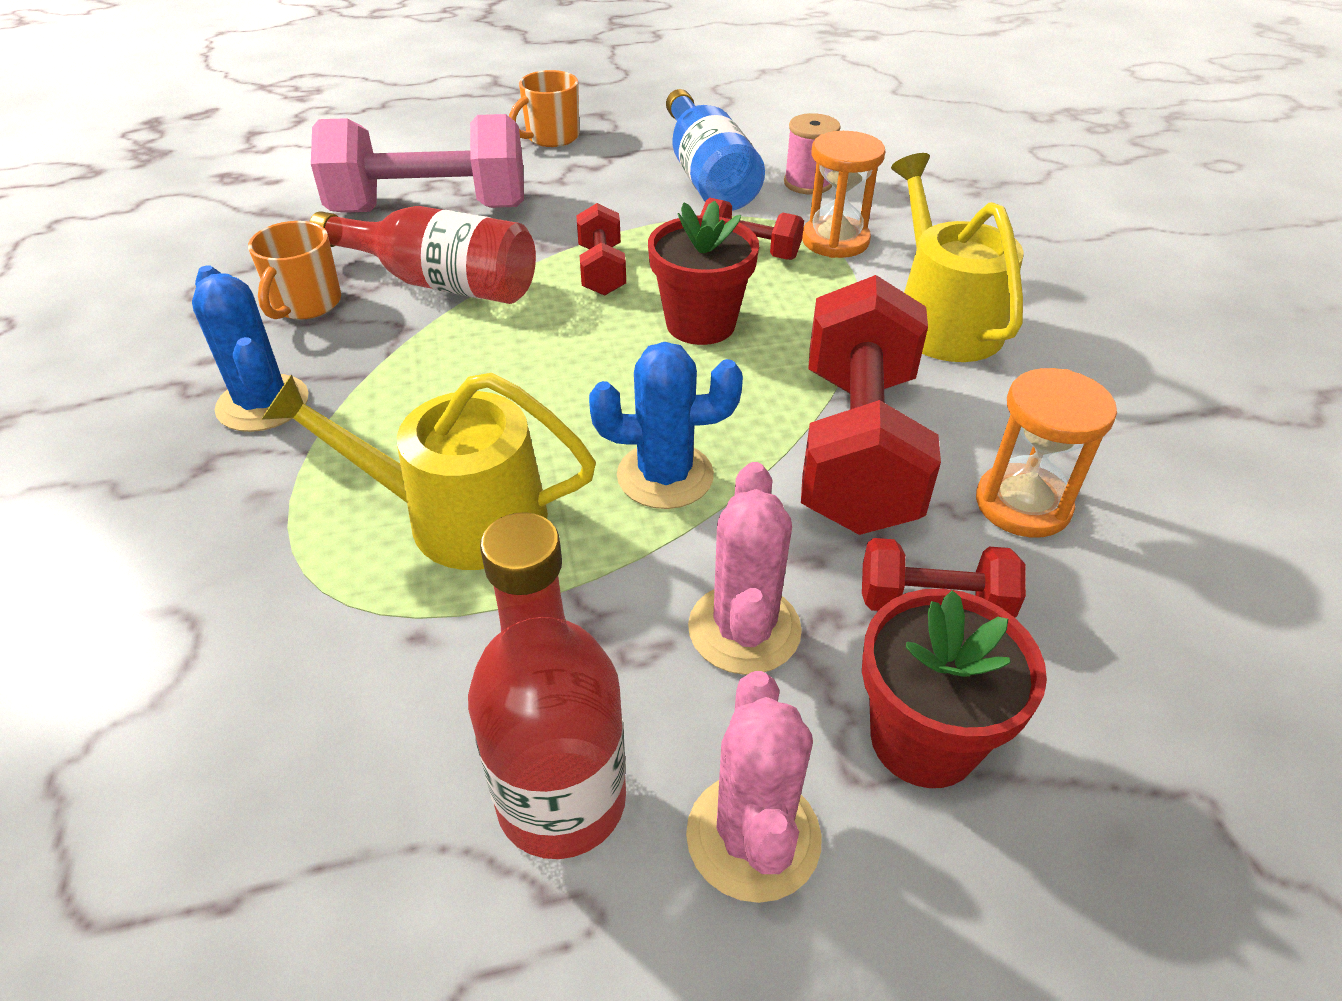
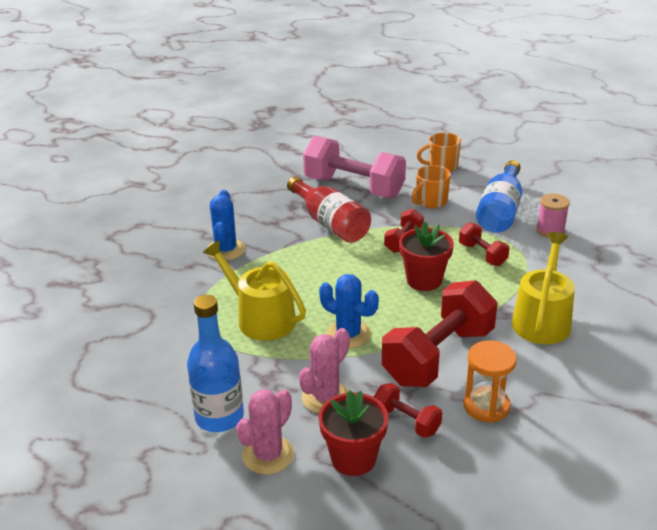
camera: 35 degrees right, 10 degrees down
orange mug [248,221,341,320] -> orange mug moved to [412,165,451,208]
red bottle [468,512,626,859] -> blue bottle [187,295,244,432]
orange hourglass [802,131,885,258] -> none

